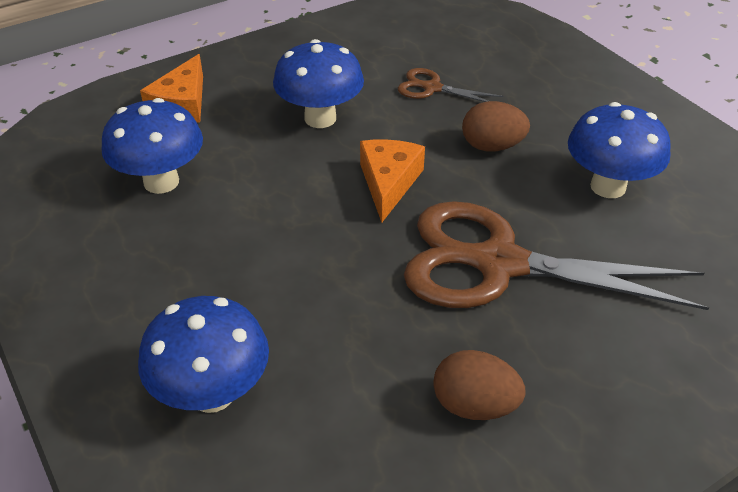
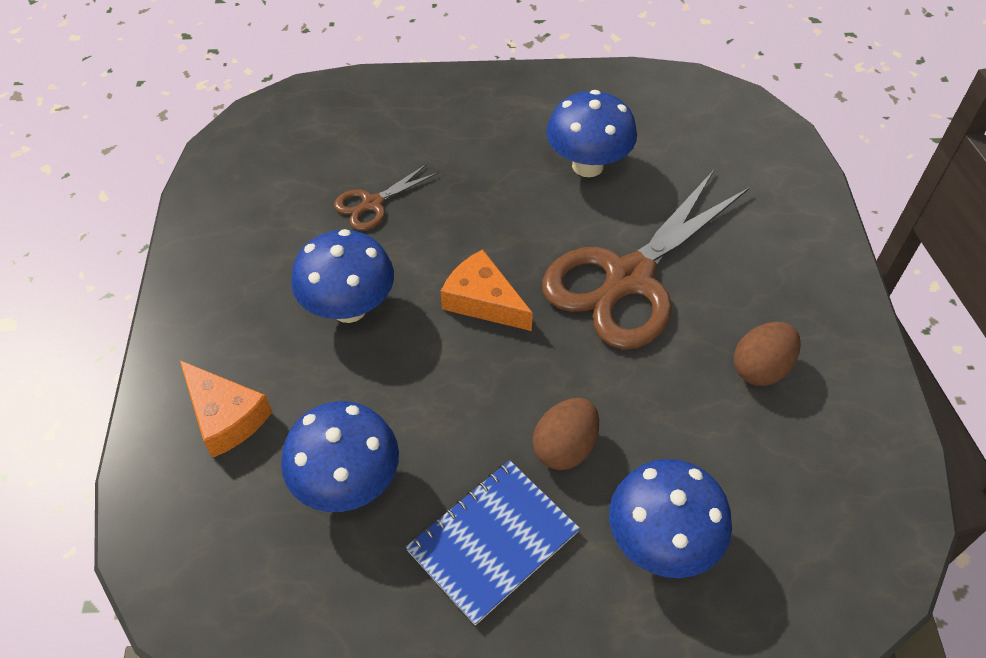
camera: 60 degrees left, 10 degrees up
brown egg [462,101,530,152] -> brown egg moved to [533,398,599,470]
none -> blue notebook [406,460,580,625]

